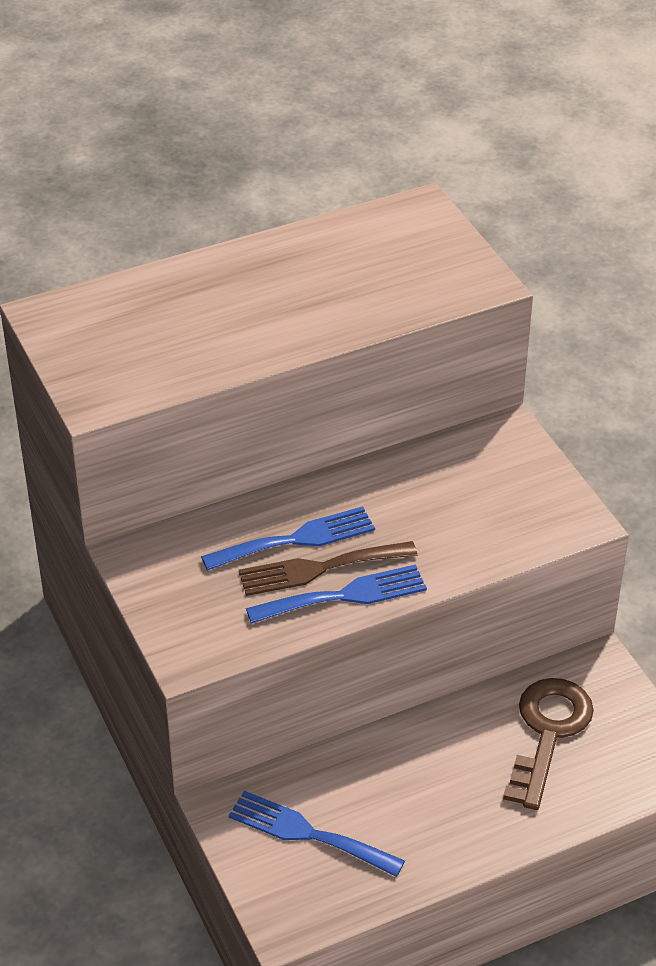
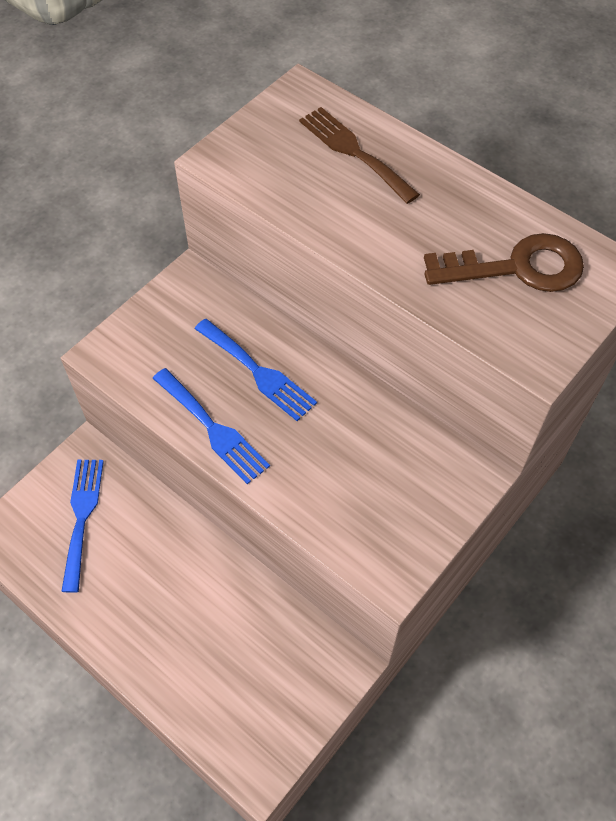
camera: 65 degrees right, 15 degrees up
brown fork [239,541,418,596] -> brown fork moved to [299,107,420,204]
brown key [503,678,594,810] -> brown key moved to [424,233,584,292]

